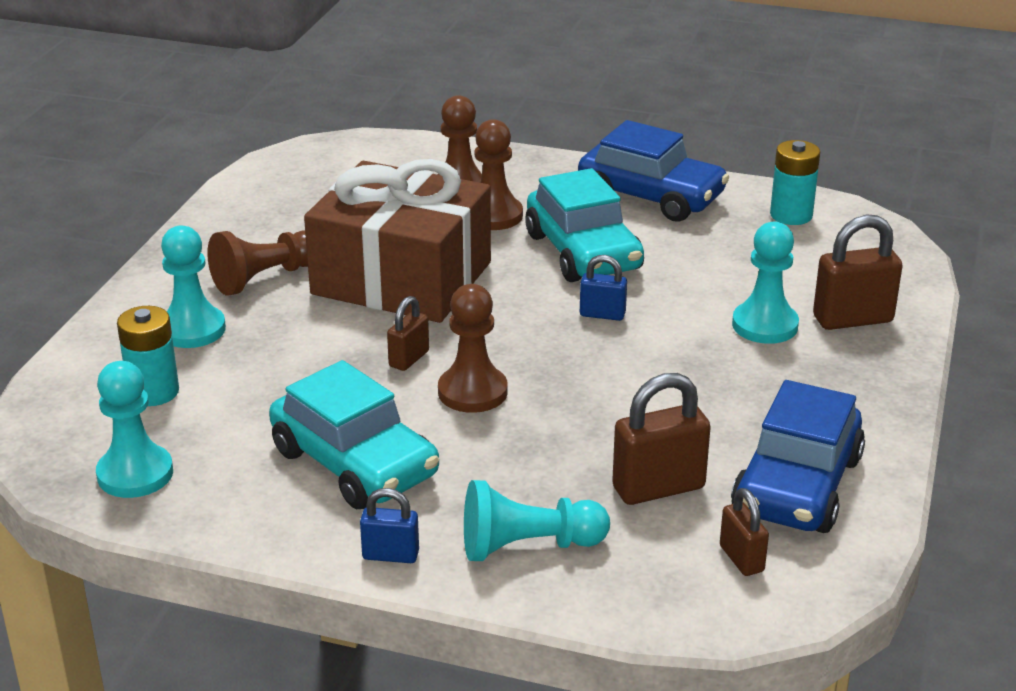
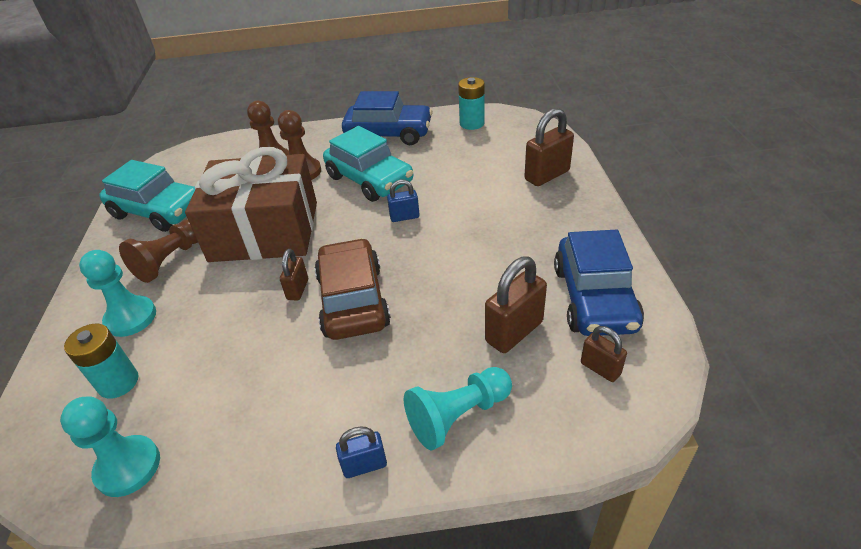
camera: 20 degrees left, 10 degrees up
turquoise car [269,360,439,509] -> turquoise car moved to [99,160,195,232]
brown pawn [438,284,508,413] -> brown car [315,238,391,340]
turquoise pawn [732,221,799,344] -> none

